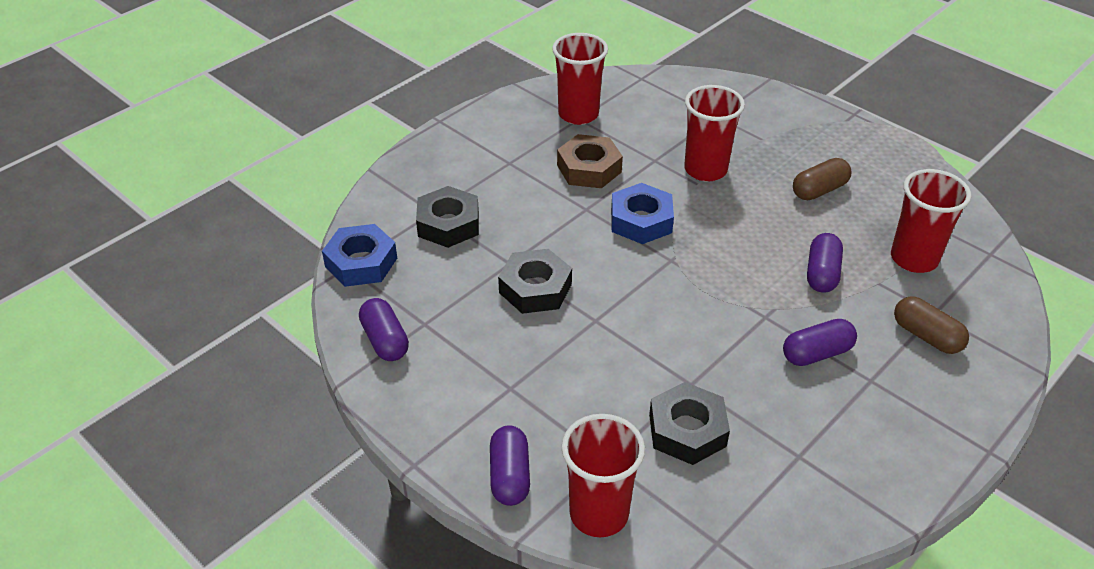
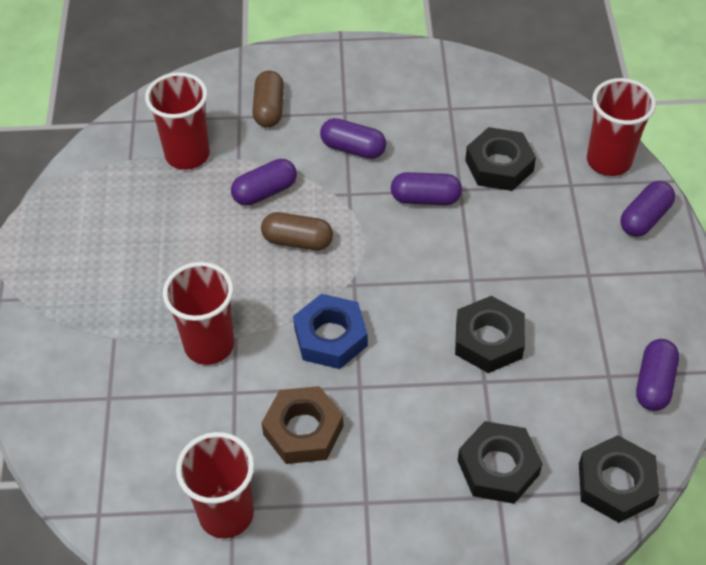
camera: 135 degrees left, 10 degrees up
blue nut [322,224,397,287] -> black nut [579,435,659,523]
brown capsule [793,158,851,200] -> brown capsule moved to [261,212,333,250]
none -> purple capsule [391,172,462,205]

